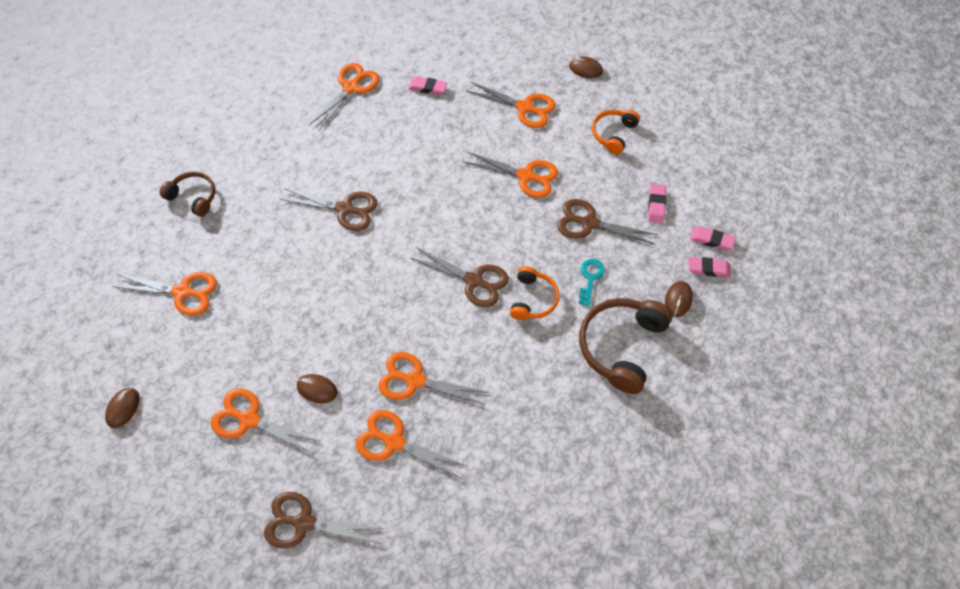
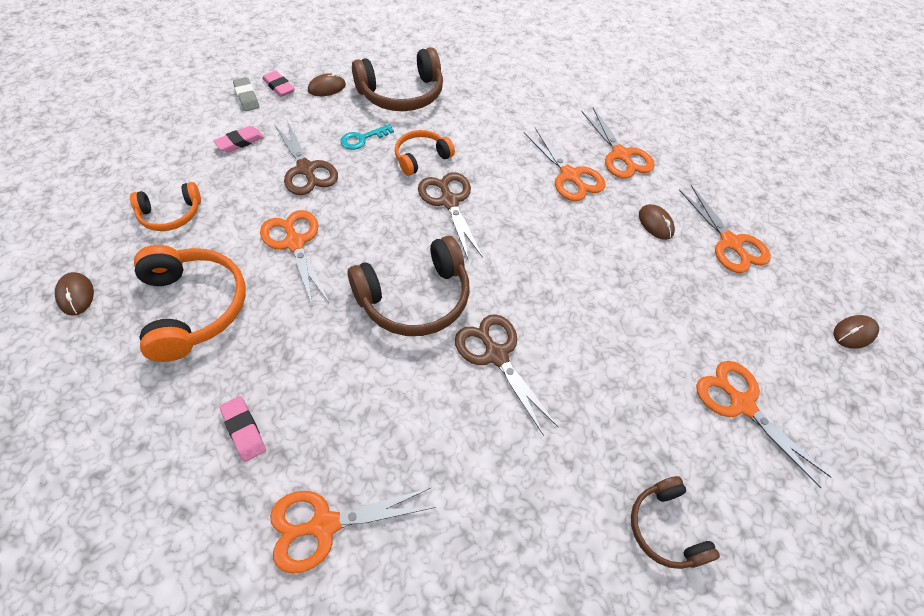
camera: 140 degrees left, 5 degrees down
brown scissors [264,492,385,548] -> none
orange scissors [466,82,556,128] -> orange headphones [134,245,246,362]
pink eraser [690,226,736,251] -> grey eraser [233,77,259,111]
none -> brown headphones [348,236,470,336]

